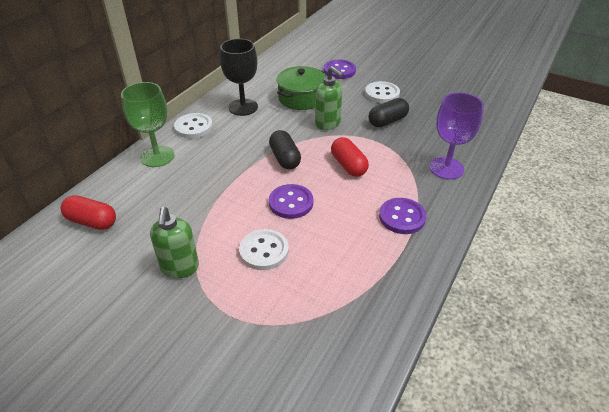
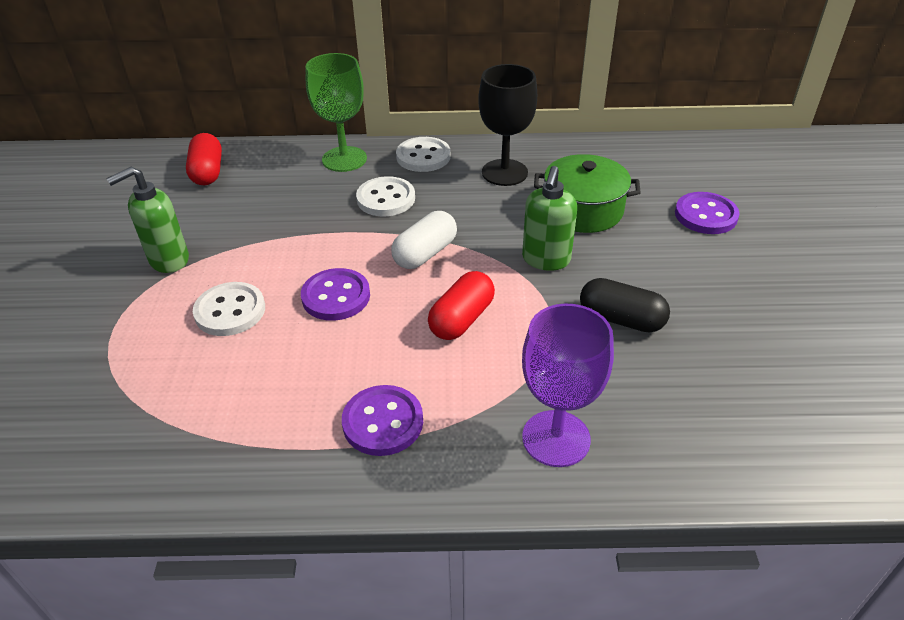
camera: 60 degrees right, 0 degrees up
black capsule [269,130,301,169] -> white capsule [391,211,457,269]
white button [365,81,400,103] -> white button moved to [356,176,415,217]

